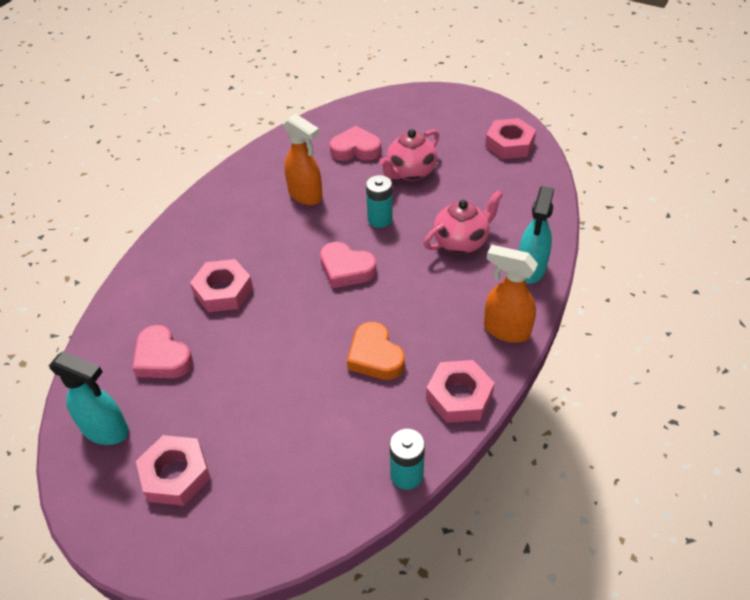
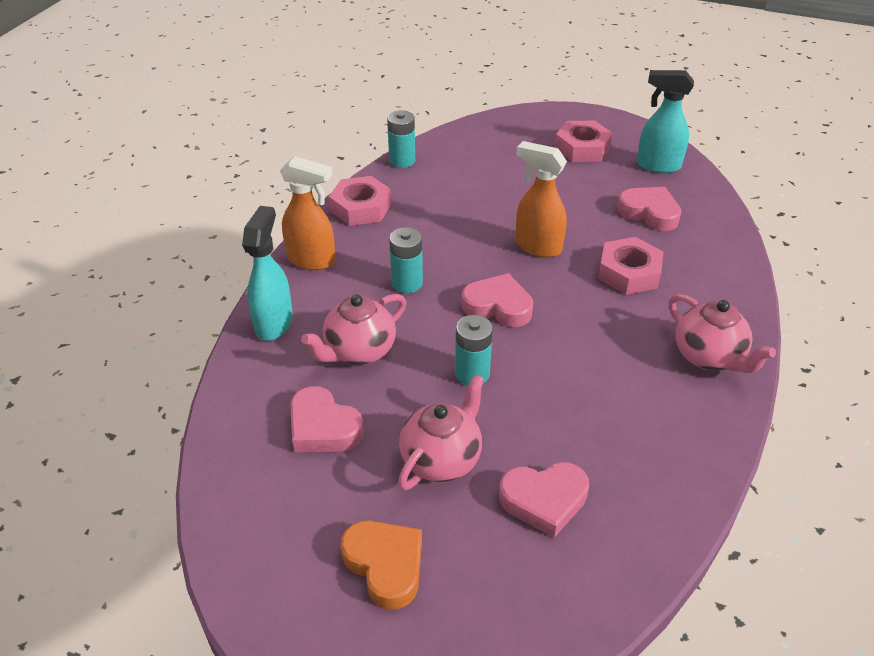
camera: 170 degrees right, 5 degrees down
orange spray bottle [283,113,323,205] -> orange spray bottle moved to [516,141,567,257]
orange heart [347,322,405,380] -> orange heart moved to [341,520,422,610]
pink nut [485,118,536,159] -> none
none -> pink heart [290,386,364,452]
none -> turquoise battery [389,227,423,293]
none -> pink teapot [669,294,776,373]

